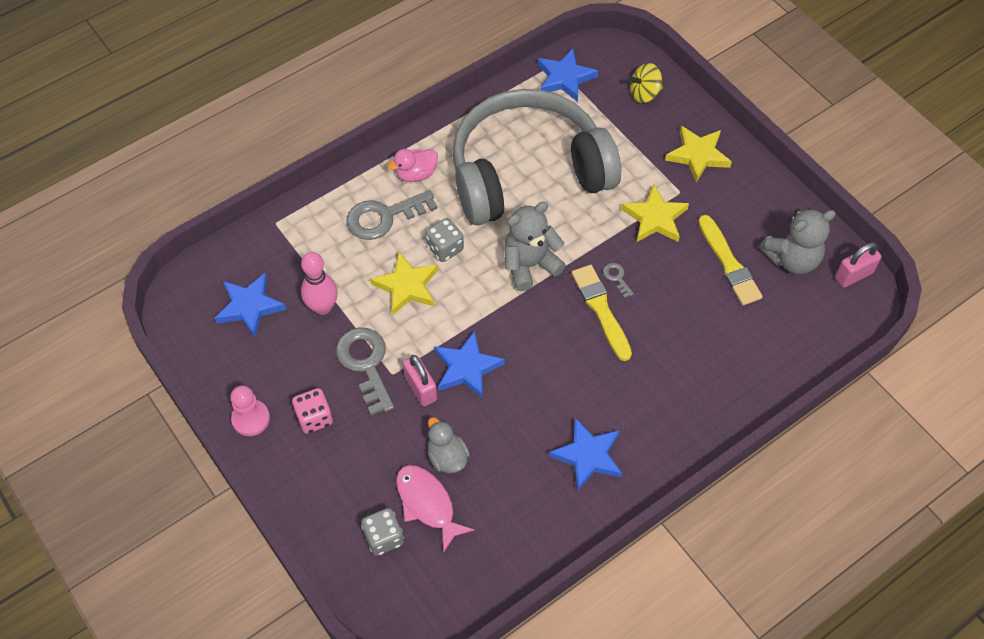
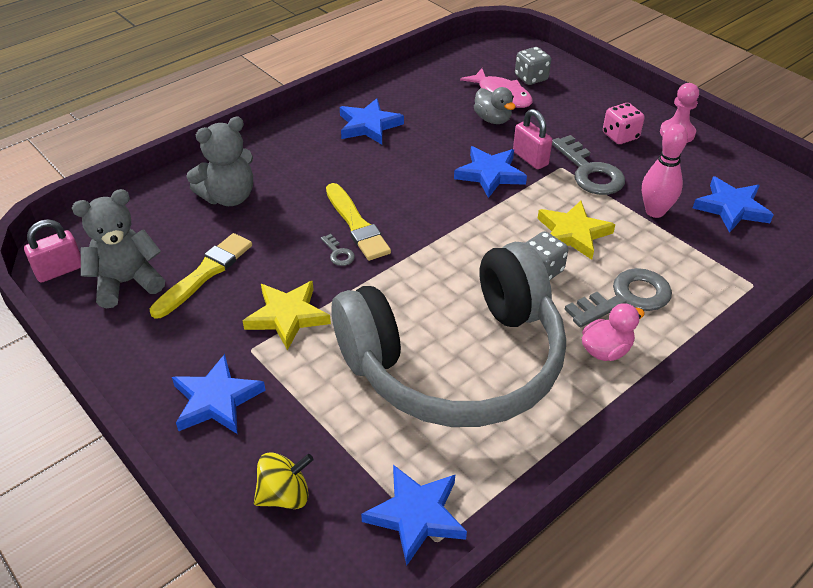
camera: 175 degrees right, 15 degrees down
grey teddy bear [504,202,566,291] -> grey teddy bear moved to [186,116,253,206]
yellow star [665,126,732,183] -> blue star [172,354,266,434]
yellow brush [698,215,763,305] -> yellow brush turned 60 degrees clockwise [150,233,252,319]

